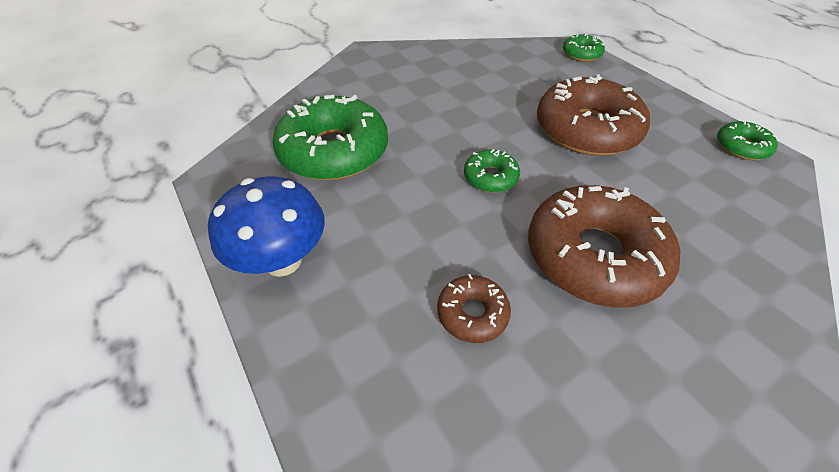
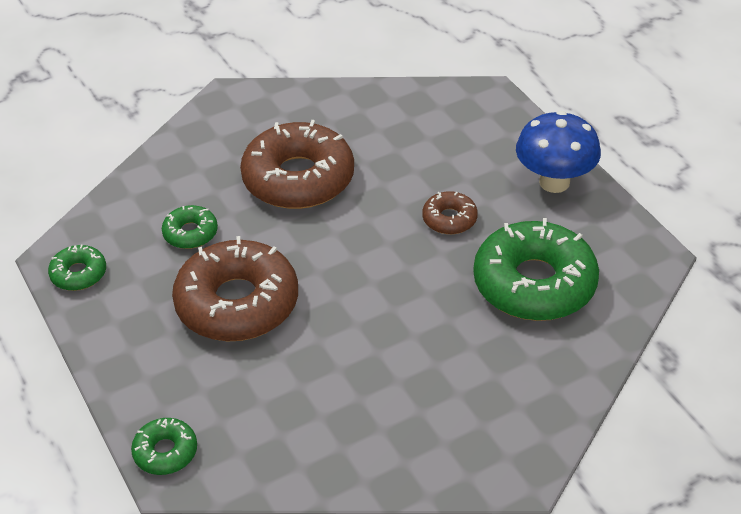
camera: 175 degrees left, 5 degrees down
brown donut [437,274,511,343] -> brown donut moved to [422,191,478,234]
green donut [464,149,520,193] -> green donut moved to [162,205,218,249]

